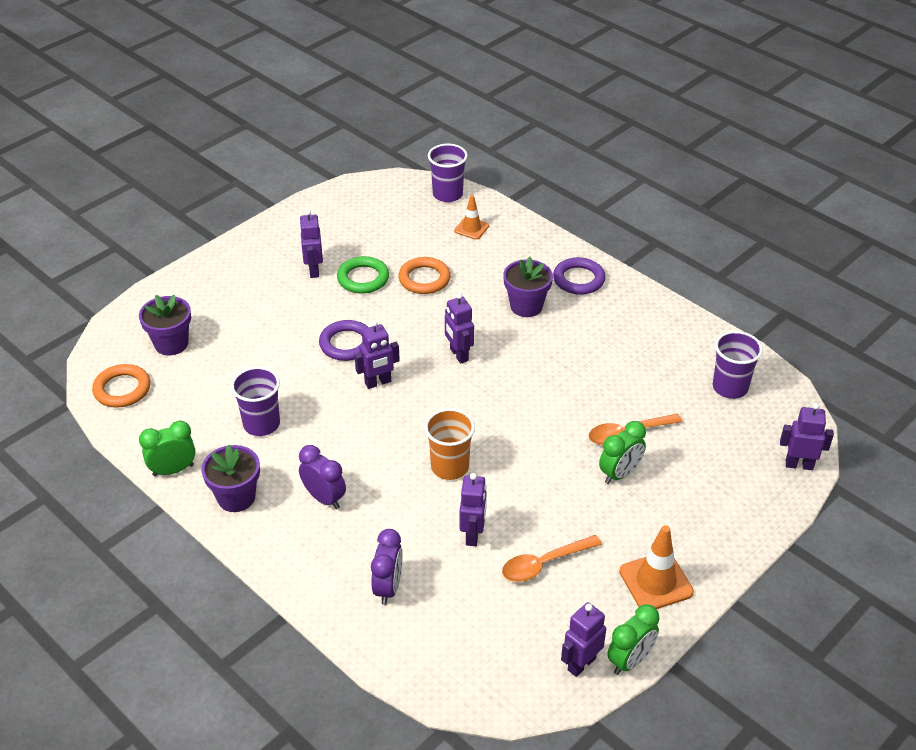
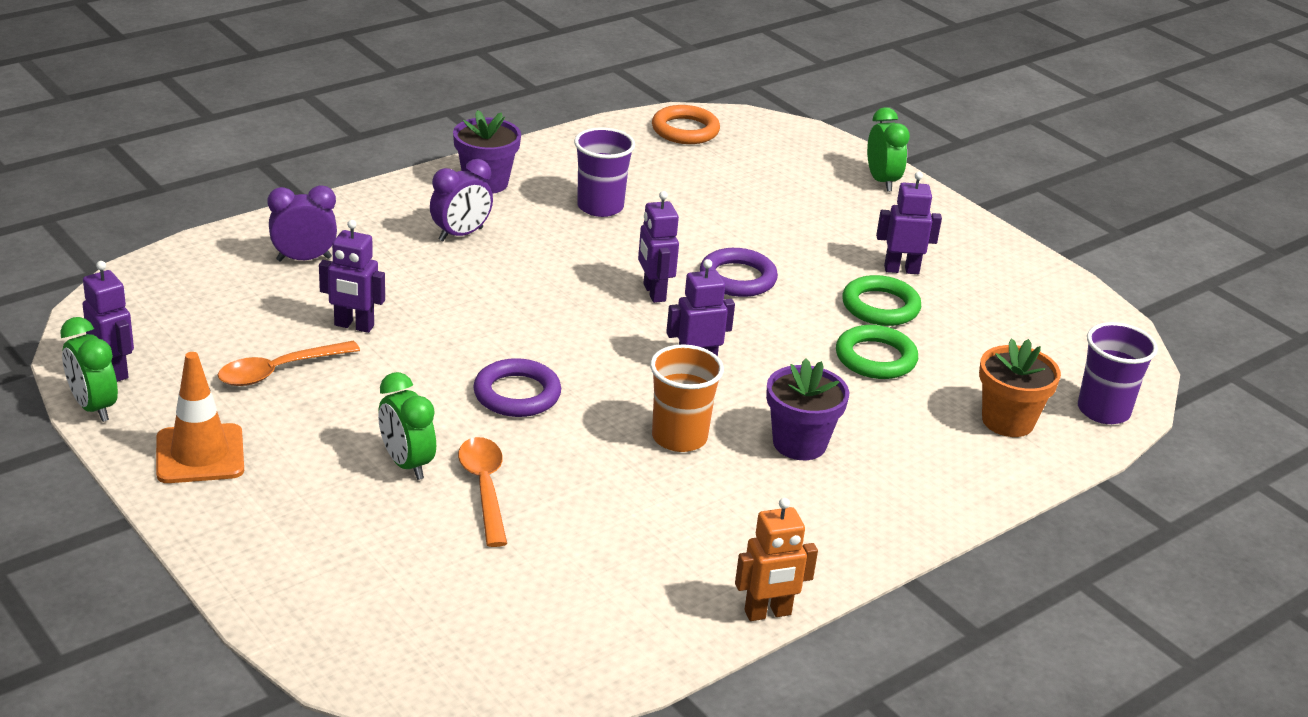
camera: 95 degrees right, 10 degrees down
purple flower pot [139,295,191,355] -> none
green clock [139,421,195,476] -> green clock moved to [867,107,910,192]
purple clock [371,529,403,605] -> purple clock turned 150 degrees clockwise [267,185,337,261]
orange ring [399,257,451,294] -> green ring [836,325,918,379]
orange cup [425,408,475,480] -> orange cup moved to [650,344,724,452]
orange traffic cone [454,195,489,240] -> orange flower pot [979,338,1061,437]
orange spoon [502,535,602,582] -> orange spoon turned 105 degrees counterclockwise [218,341,360,386]
purple ring [553,257,605,295] -> purple ring moved to [473,358,561,417]
purple cup [713,331,763,399] -> none
purple robot [780,403,834,470] -> none
none -> orange robot [735,498,818,621]

